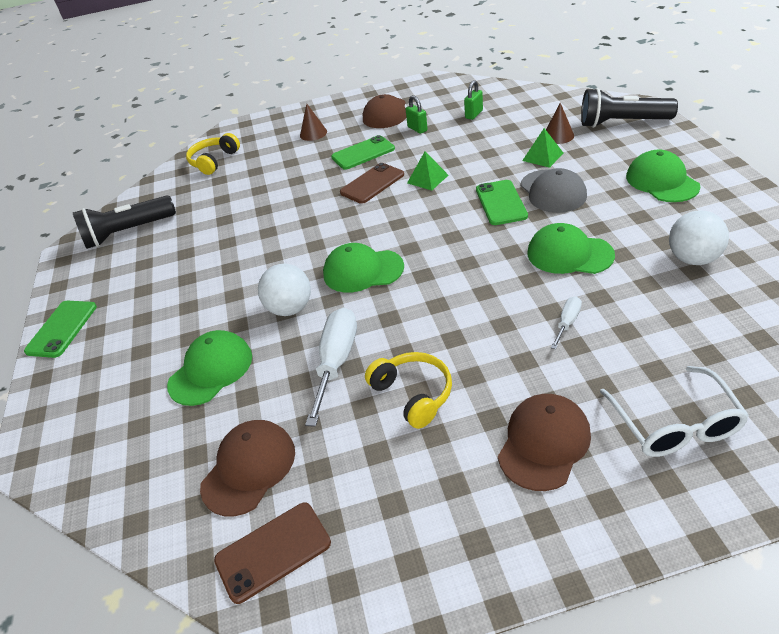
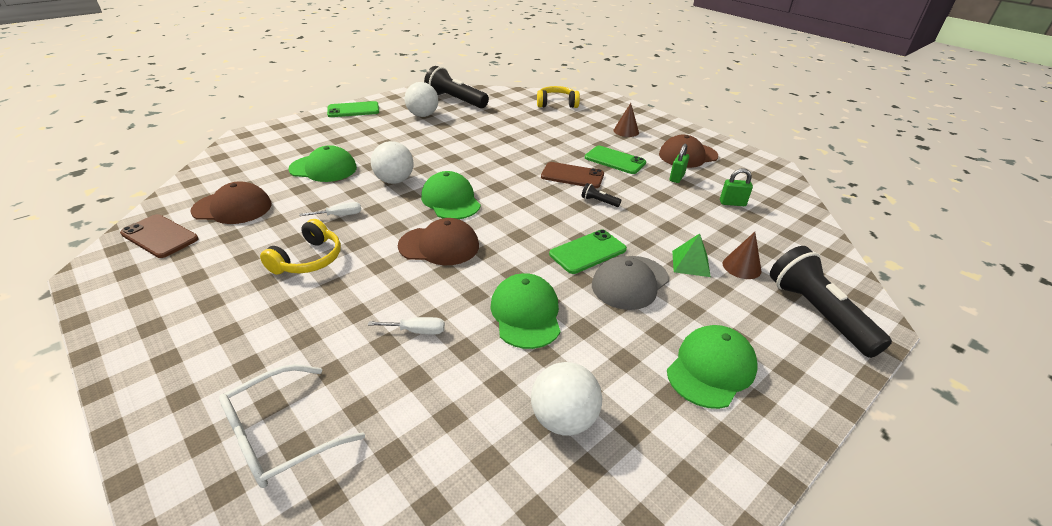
camera: 55 degrees right, 5 degrees down
white screwdriver [305,307,357,427] -> white screwdriver [300,202,361,216], size x0.51
green pyramid [407,151,448,191] -> black flashlight [582,183,621,207]
brown cap [498,394,591,491] -> brown cap moved to [398,218,479,265]
none -> white ball [405,82,438,117]

